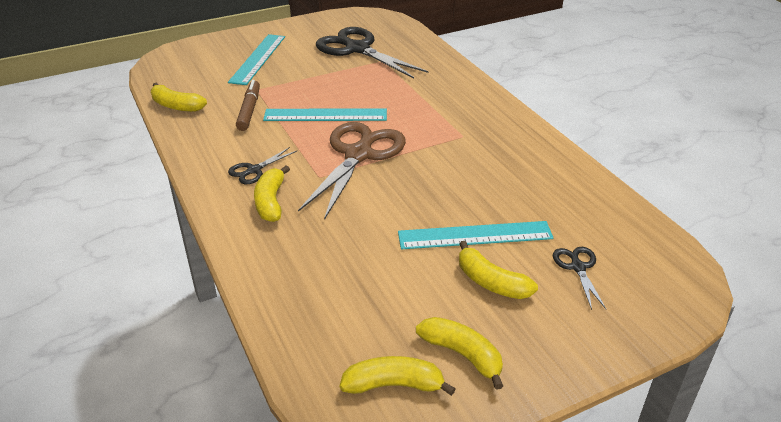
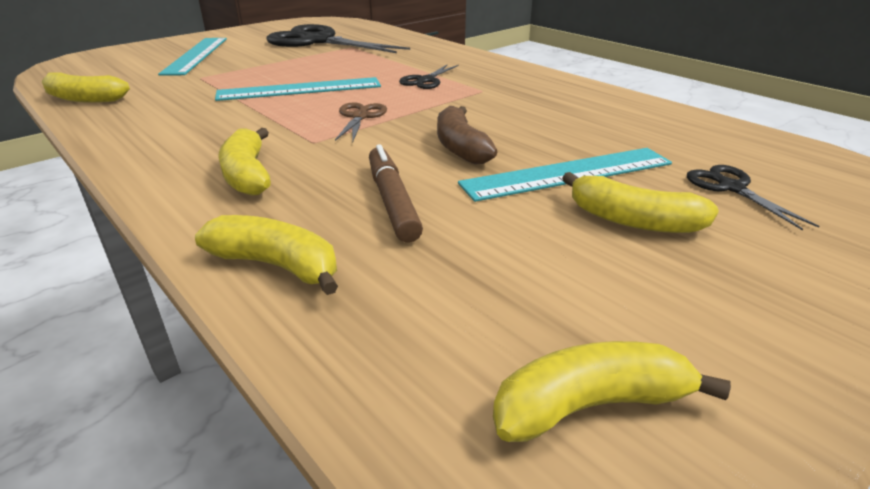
camera: 15 degrees left, 5 degrees down
black scissors [228,147,297,184] -> black scissors moved to [399,64,459,89]
brown marker [236,80,260,131] -> brown marker moved to [369,144,423,243]
brown scissors [298,122,406,220] -> brown scissors [335,102,387,143], size x0.46
yellow banana [416,317,503,390] -> yellow banana moved to [195,215,338,295]
none -> brown banana [437,106,497,165]

